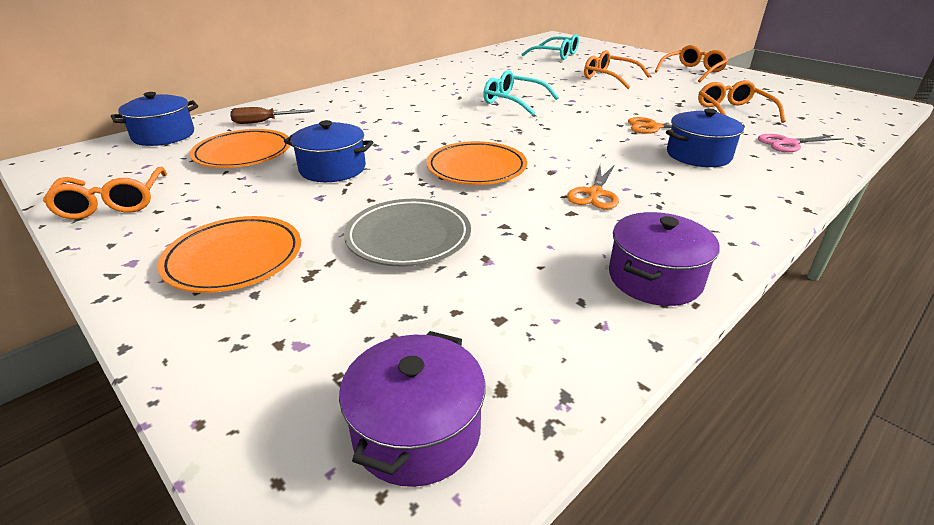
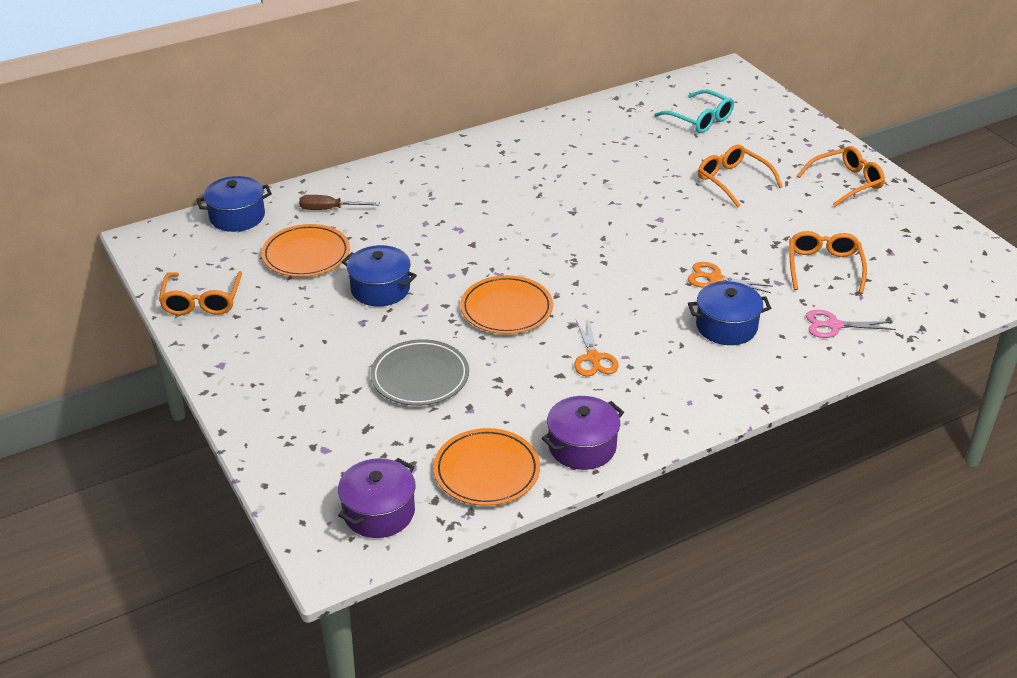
camera: 15 degrees right, 5 degrees up
orange plate [157,216,301,293] -> orange plate moved to [433,428,540,506]
turquoise glasses [483,70,559,116] -> none
orange scissors [567,165,619,209] -> orange scissors turned 45 degrees counterclockwise [574,319,619,376]

